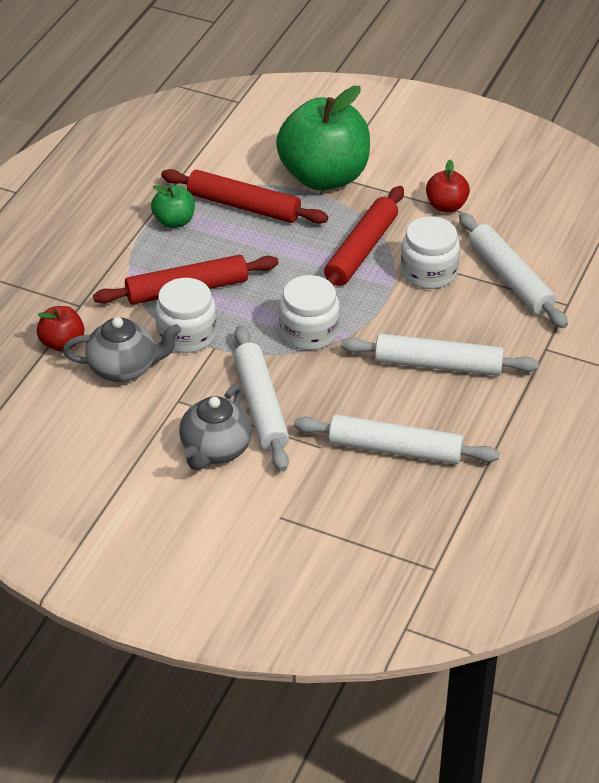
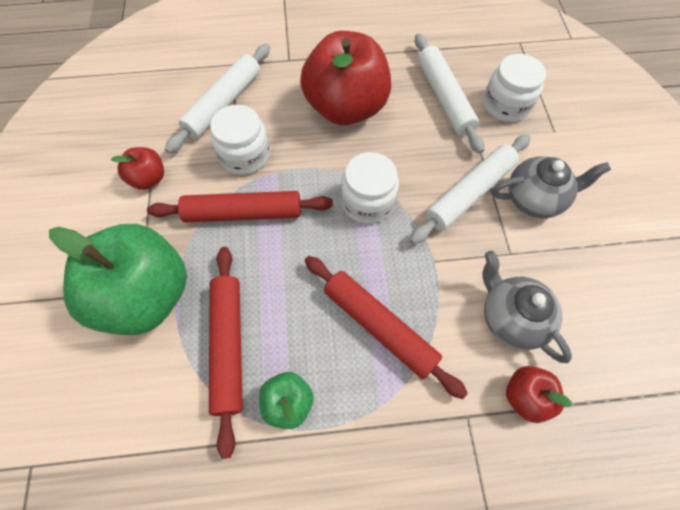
camera: 120 degrees left, 20 degrees up
white jar [155,278,217,353] -> white jar moved to [483,54,546,122]
white rolling pin [341,334,539,376] -> red apple [300,31,391,125]

